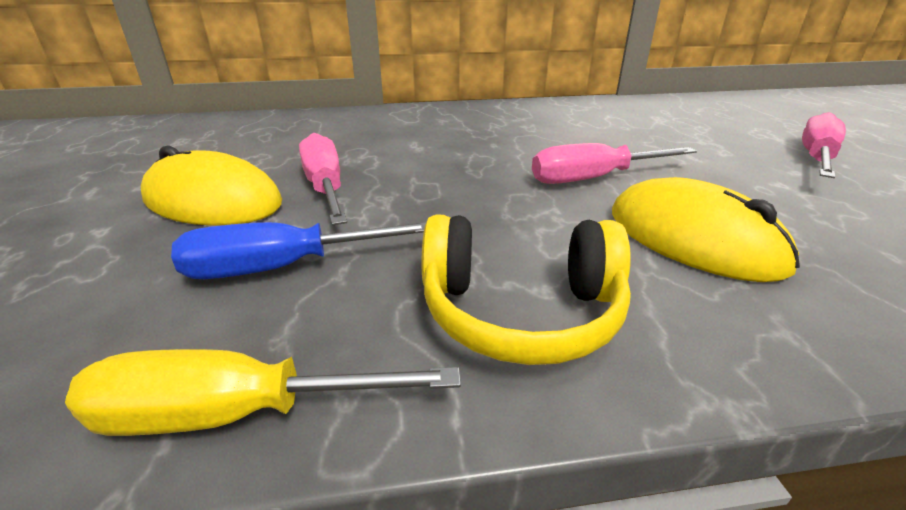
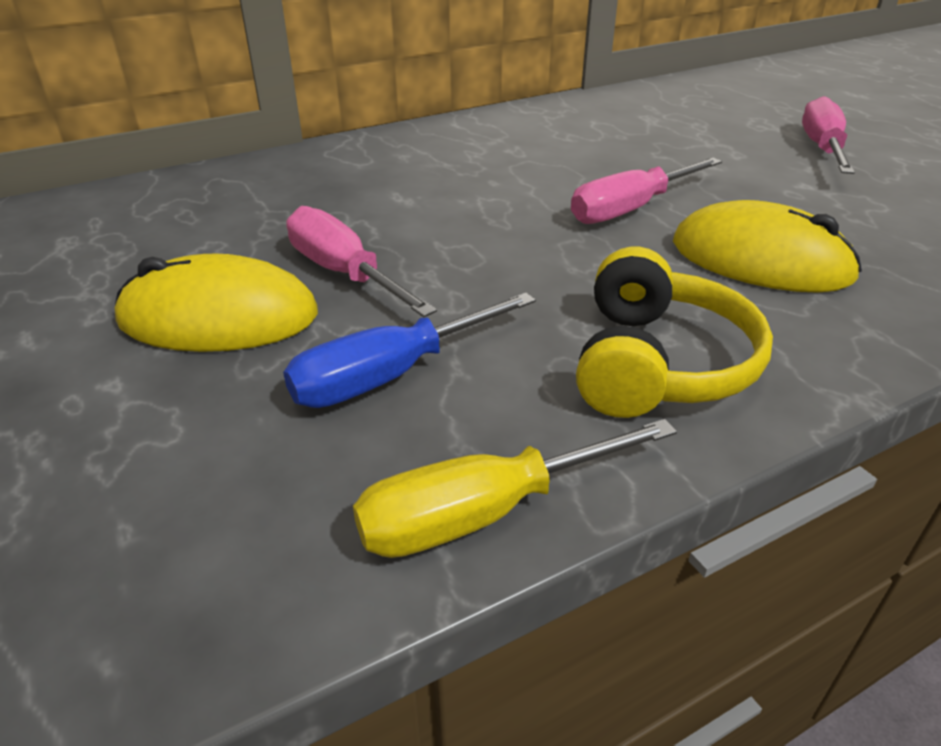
camera: 20 degrees left, 5 degrees up
yellow headphones [422,214,631,365] -> yellow headphones turned 60 degrees counterclockwise [576,247,773,418]

